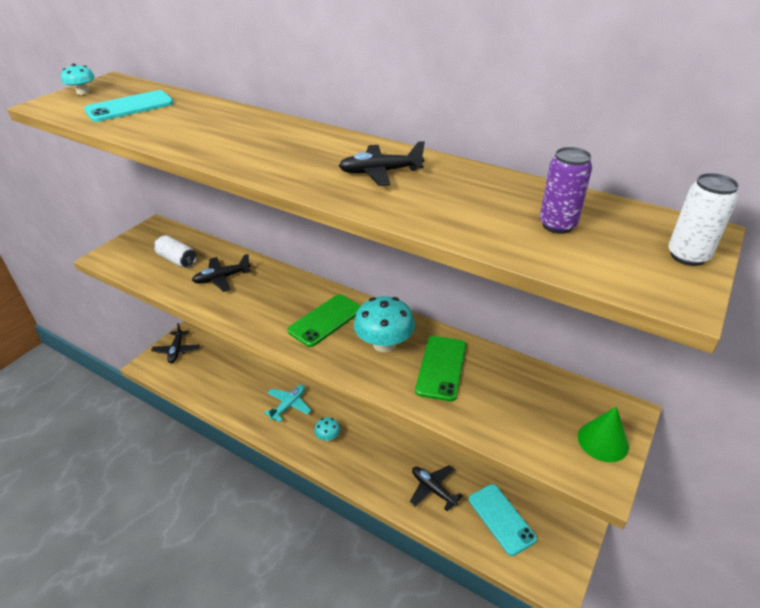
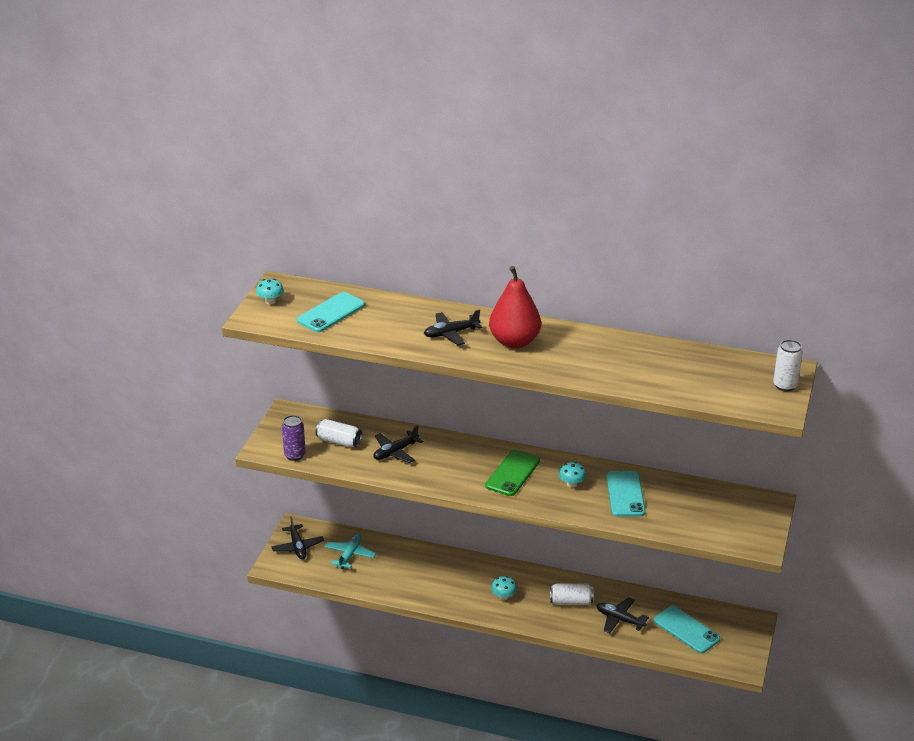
camera: 15 degrees left, 5 degrees down
turquoise plane [264,385,311,422] -> turquoise plane moved to [325,533,376,569]
black plane [339,141,425,186] -> black plane moved to [424,309,482,345]
turquoise mushroom [354,296,415,353] -> turquoise mushroom [559,462,586,488], size x0.54
green phone [415,336,466,402] -> turquoise phone [607,471,645,517]
purple can [540,147,592,234] -> purple can moved to [282,415,306,461]
green cone [578,406,629,462] -> none
none -> red pear [489,266,541,349]
none -> white can [550,583,594,605]

